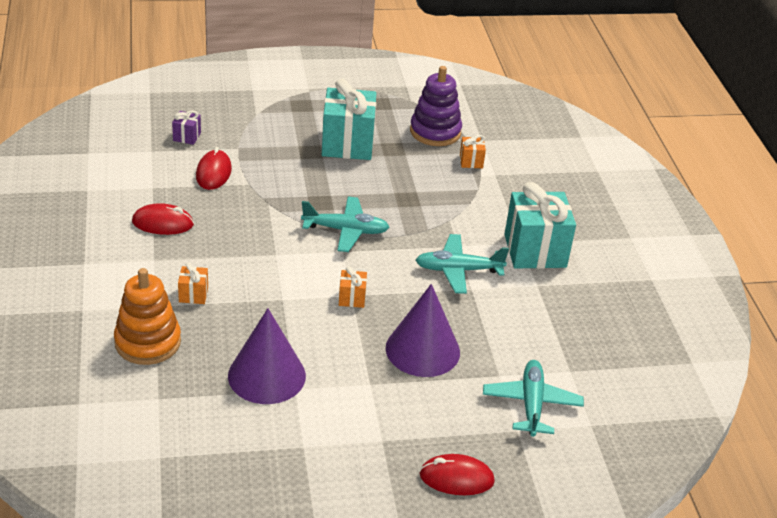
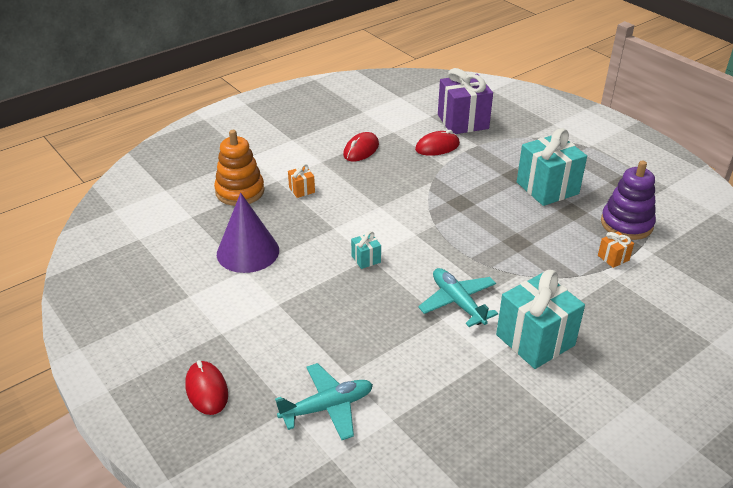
camera: 65 degrees right, 0 degrees up
red mouse [132,203,194,235] -> red mouse turned 60 degrees clockwise [343,132,379,161]
purple gift [172,110,201,145] -> purple gift [438,68,493,134], size x2.25
turquoise plane [301,196,389,252] -> none
orange gift [339,266,367,308] -> turquoise gift [351,231,381,269]
purple cone [386,284,460,377] -> none

